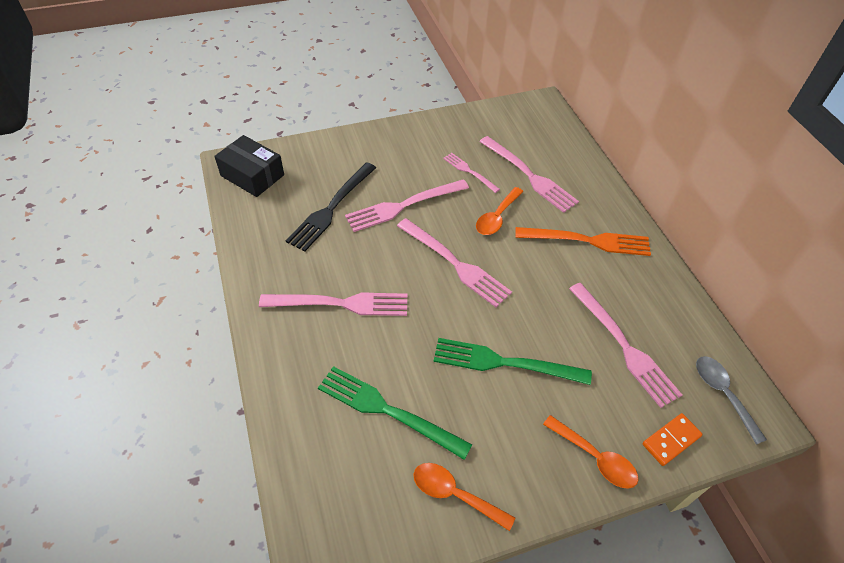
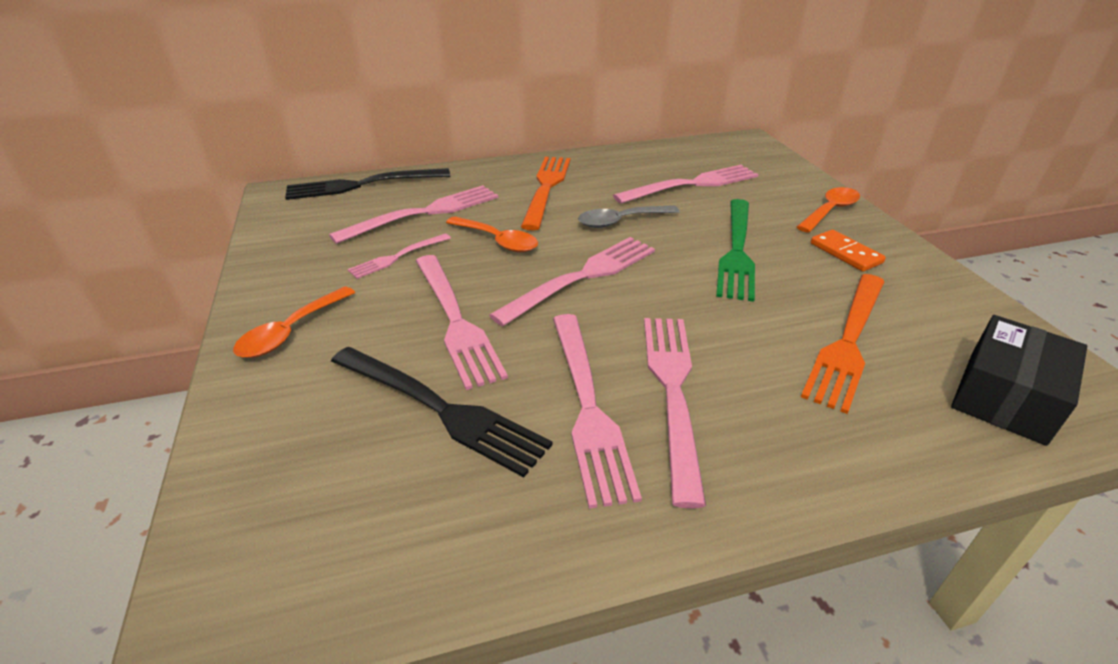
camera: 85 degrees left, 15 degrees down
black box [214,135,284,197] -> black box moved to [951,315,1087,446]
green fork [318,366,473,460] -> orange fork [801,274,884,414]
orange spoon [413,463,515,531] -> orange spoon moved to [233,286,355,358]
orange domino [643,413,703,466] -> orange domino moved to [811,230,886,272]
grey spoon [696,356,767,445] -> grey spoon moved to [578,205,679,228]
none -> black fork [285,168,450,200]
none -> pink fork [553,314,642,509]

